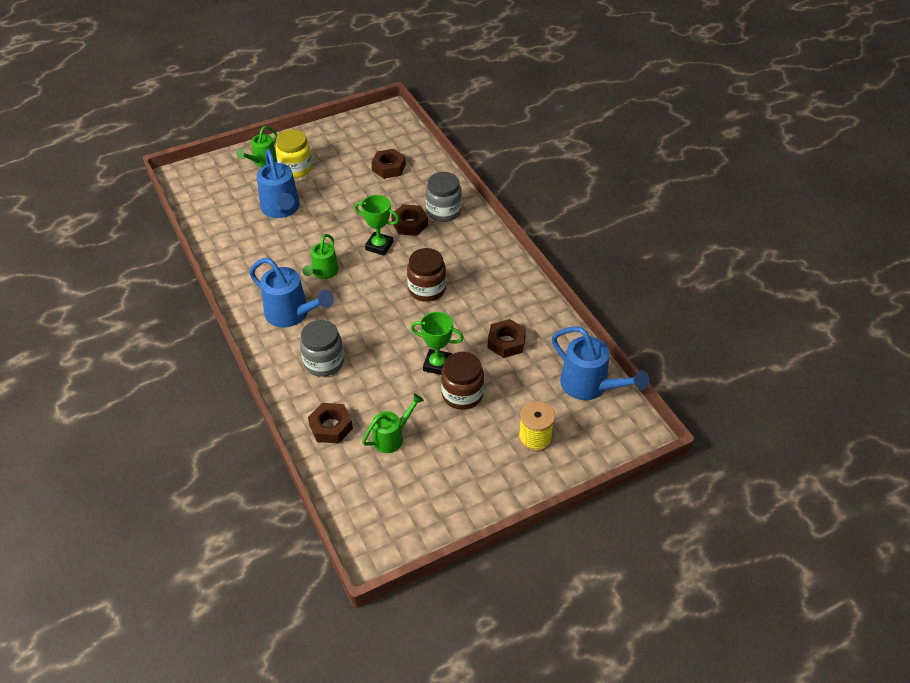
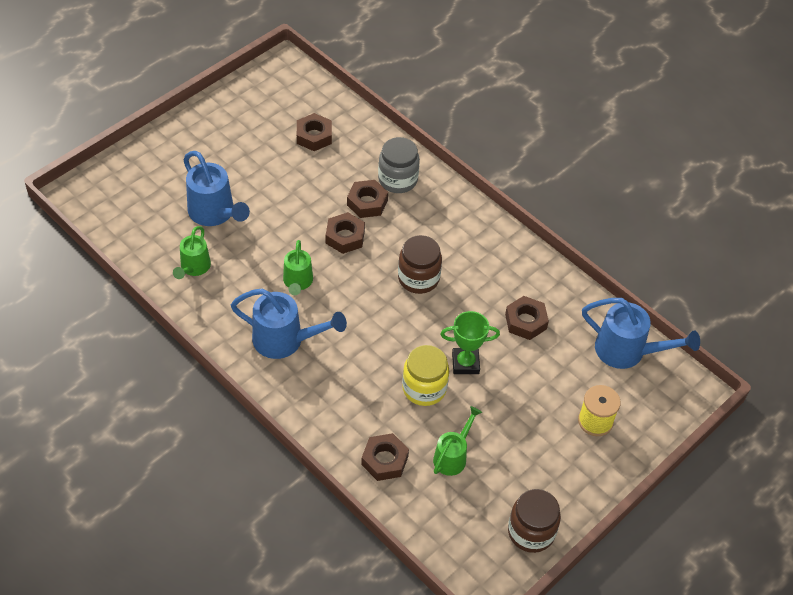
camera: 20 degrees left, 5 degrees up
green watering can [237,126,277,167] -> green watering can moved to [173,226,211,279]
yellow jar [275,130,312,178] -> yellow jar moved to [402,345,449,406]
grey jar [300,320,344,377] -> none
green trophy [355,195,399,256] -> brown nut [326,212,365,254]
brown jar [441,352,484,410] -> brown jar moved to [508,489,561,553]

